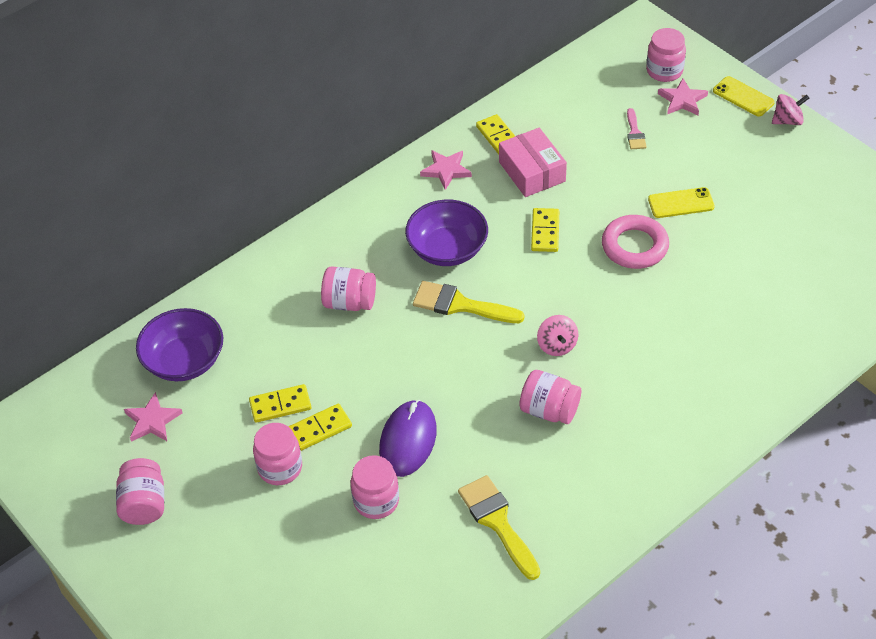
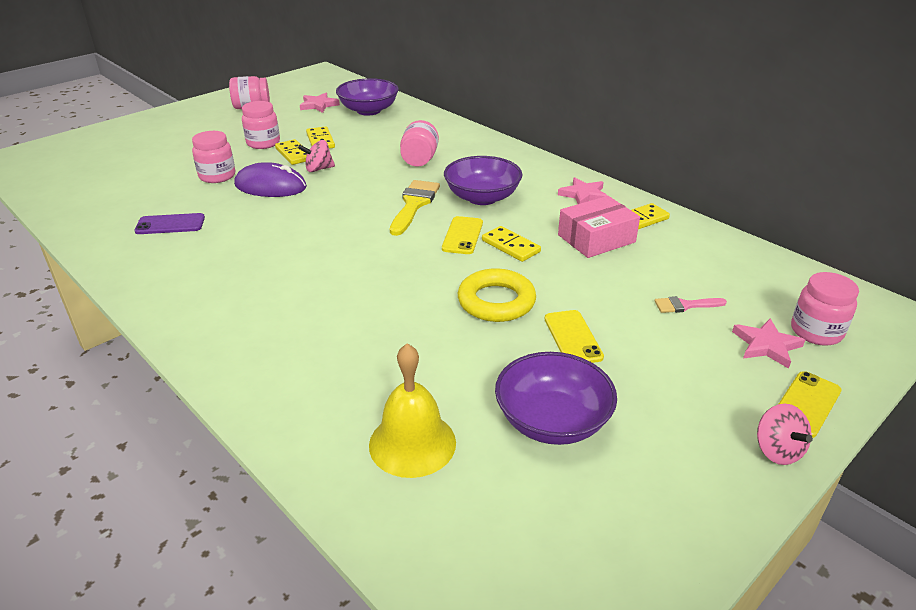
camera: 85 degrees right, 15 degrees down
yellow brush [458,475,540,580] -> purple phone [134,213,205,234]
pink jar [519,370,581,424] -> none
yellow domino [531,208,559,252] -> yellow domino turned 45 degrees clockwise [482,226,541,262]
pink spinning top [537,315,578,356] -> pink spinning top moved to [298,140,335,172]
pink ring [602,215,669,269] -> yellow ring [458,268,536,322]
none -> yellow bell [369,343,456,478]
none -> yellow phone [442,216,483,254]
none -> purple bowl [495,352,617,445]

